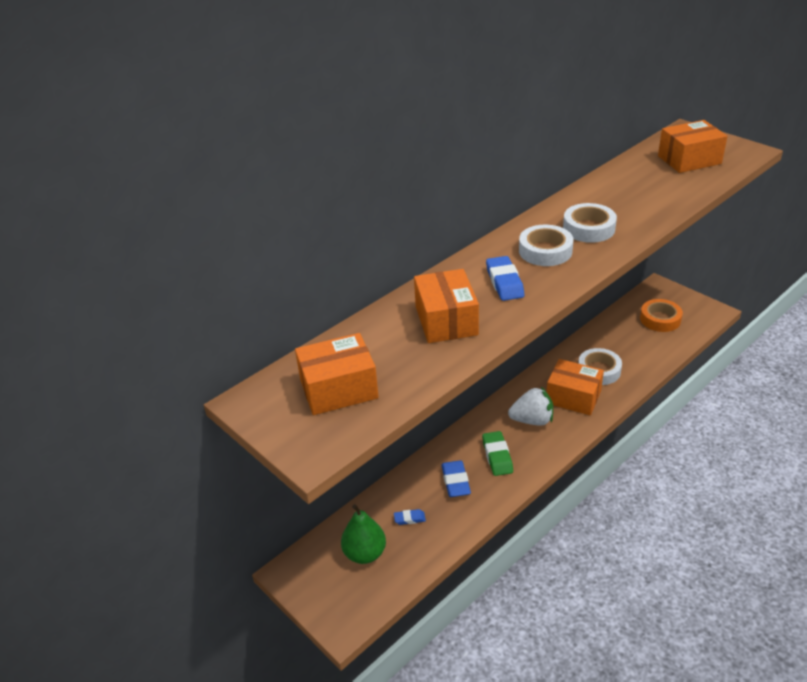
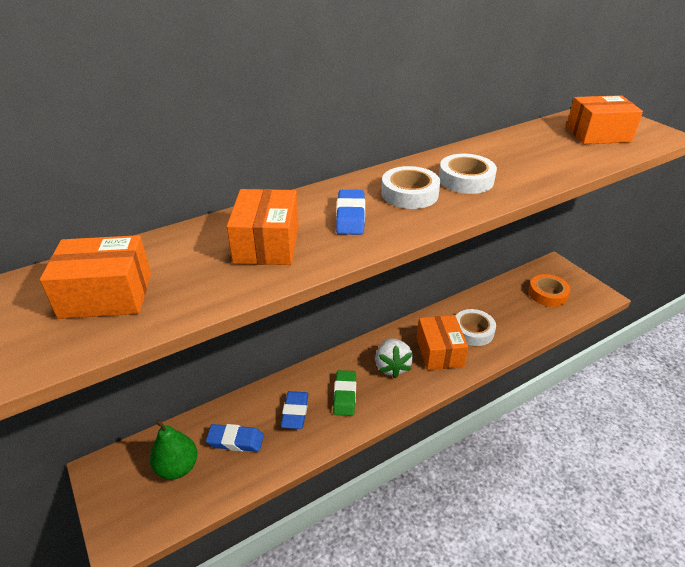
camera: 10 degrees right, 0 degrees up
blue eraser [394,509,426,525] -> blue eraser [206,424,264,452], size x1.73
white strawberry [508,387,553,426] -> white strawberry turned 75 degrees clockwise [375,338,413,378]
orange box [547,359,604,415] -> orange box turned 45 degrees clockwise [417,315,468,370]

